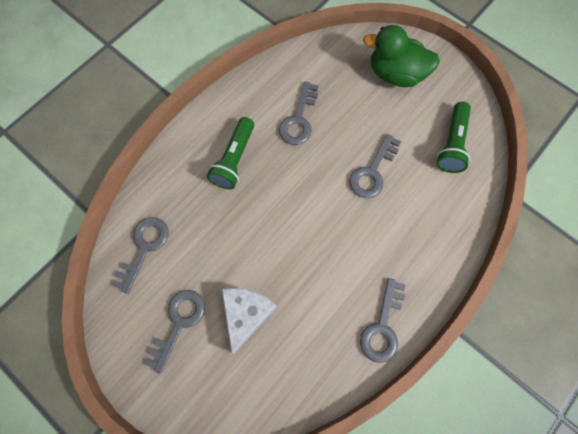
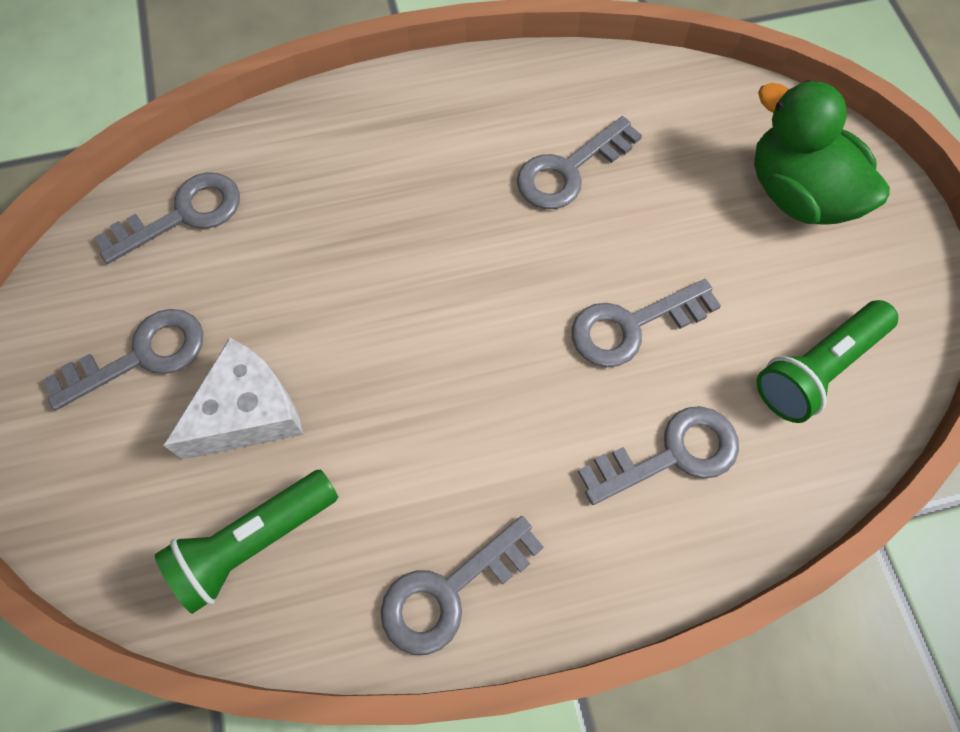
camera: 35 degrees right, 5 degrees down
green flashlight [207,117,254,189] -> green flashlight moved to [155,470,338,614]
none -> grey key [578,406,739,505]

